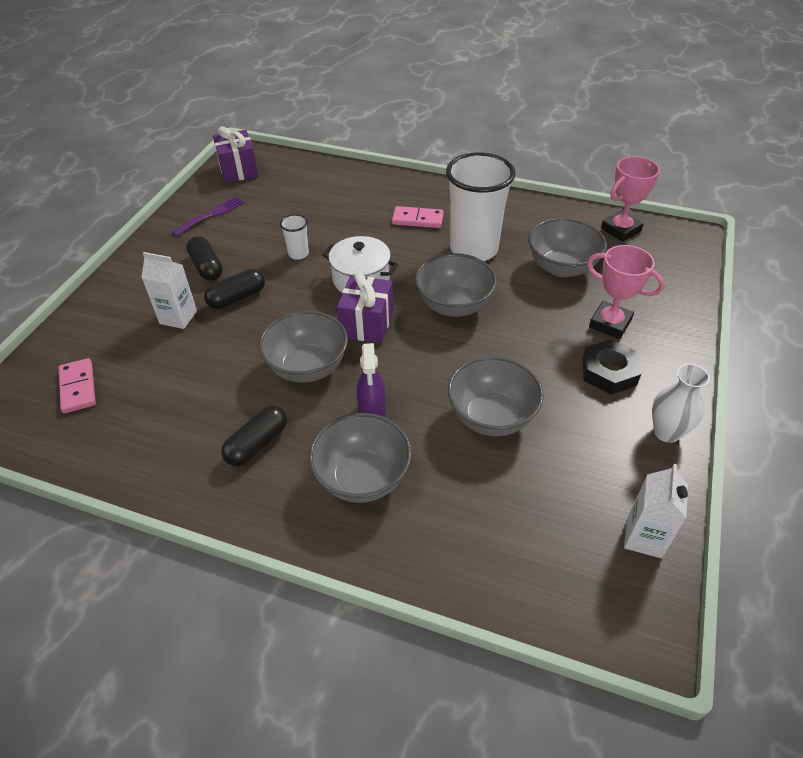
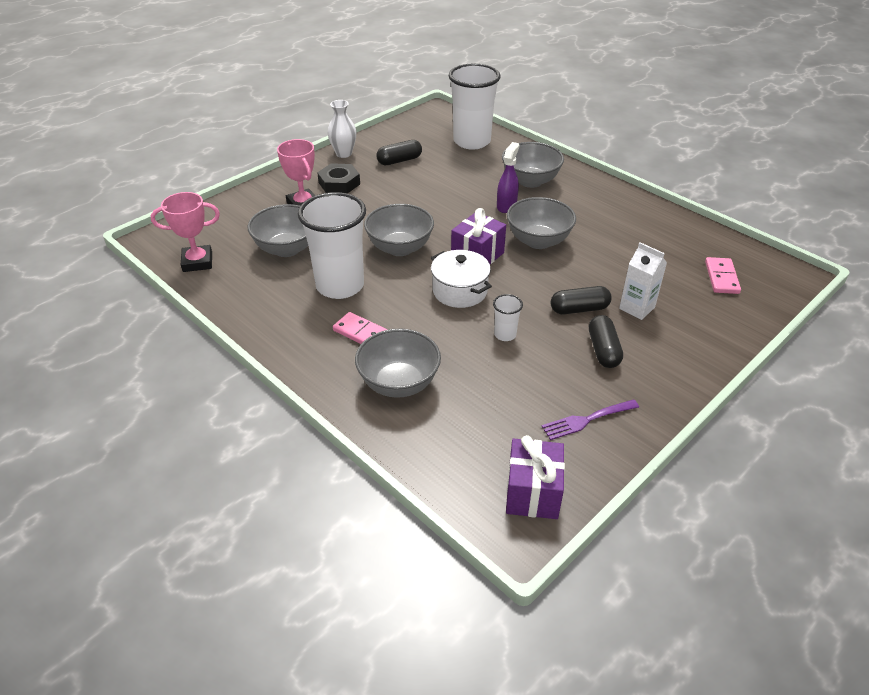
camera: 155 degrees left, 5 degrees down
black capsule [221,405,287,466] -> black capsule moved to [376,140,422,165]
grey bowl [448,356,544,436] -> grey bowl moved to [355,328,441,398]
white carton [624,464,688,558] -> none
none -> white cup [449,64,501,150]

